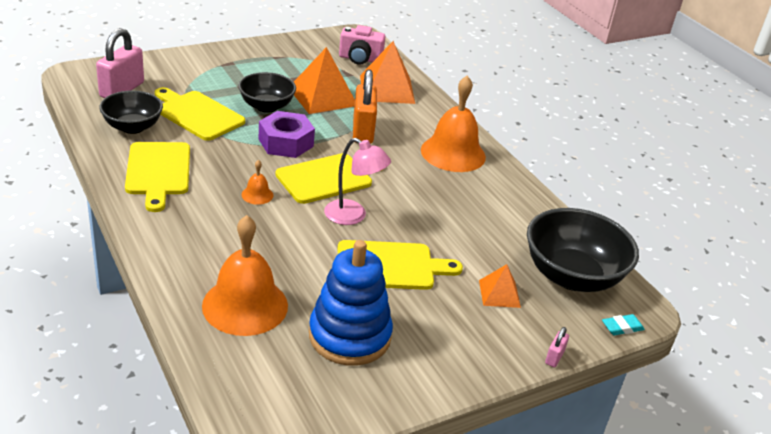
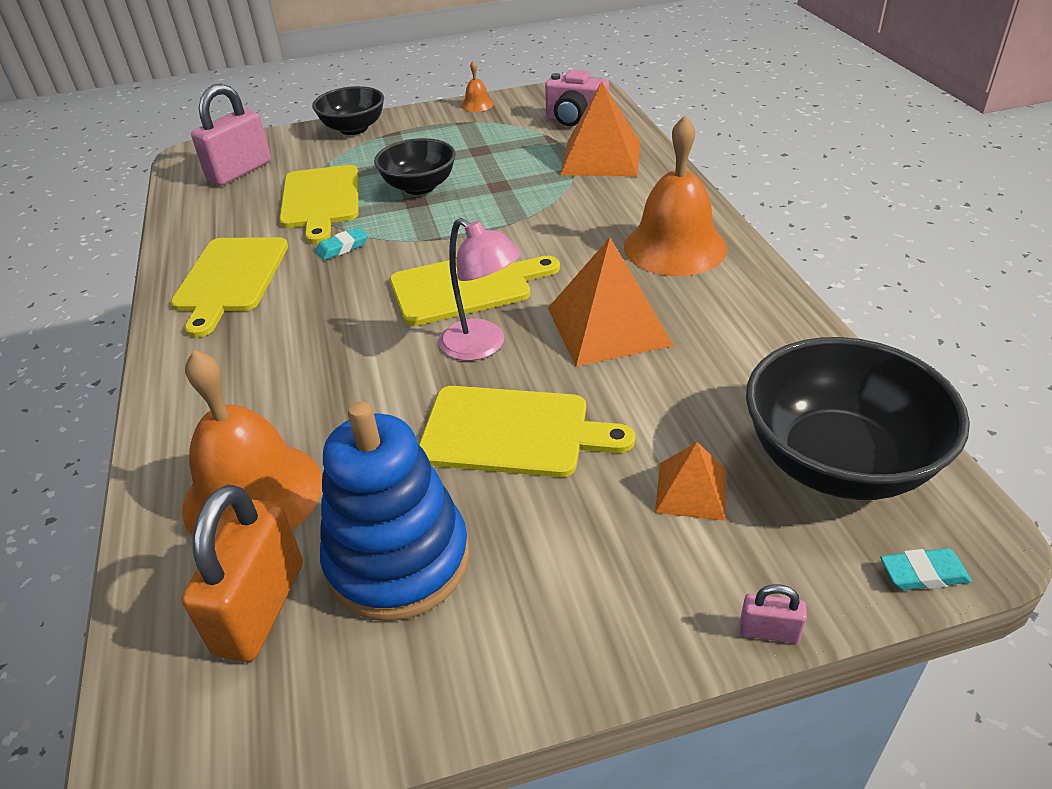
camera: 20 degrees right, 5 degrees up
black bowl [99,90,163,134] -> black bowl moved to [312,86,384,135]
yellow cutting board [155,87,245,141] -> yellow cutting board turned 150 degrees counterclockwise [279,165,358,244]
orange bell [242,160,273,205] -> orange bell moved to [461,61,494,112]
purple nut [259,111,315,158] -> none
orange pyramid [294,47,355,114] -> orange pyramid moved to [548,238,674,367]
orange padlock [353,70,377,144] -> orange padlock moved to [181,484,303,662]
pink padlock [545,327,569,367] -> pink padlock turned 60 degrees clockwise [740,584,807,643]
none -> turquoise eraser [316,227,368,260]

